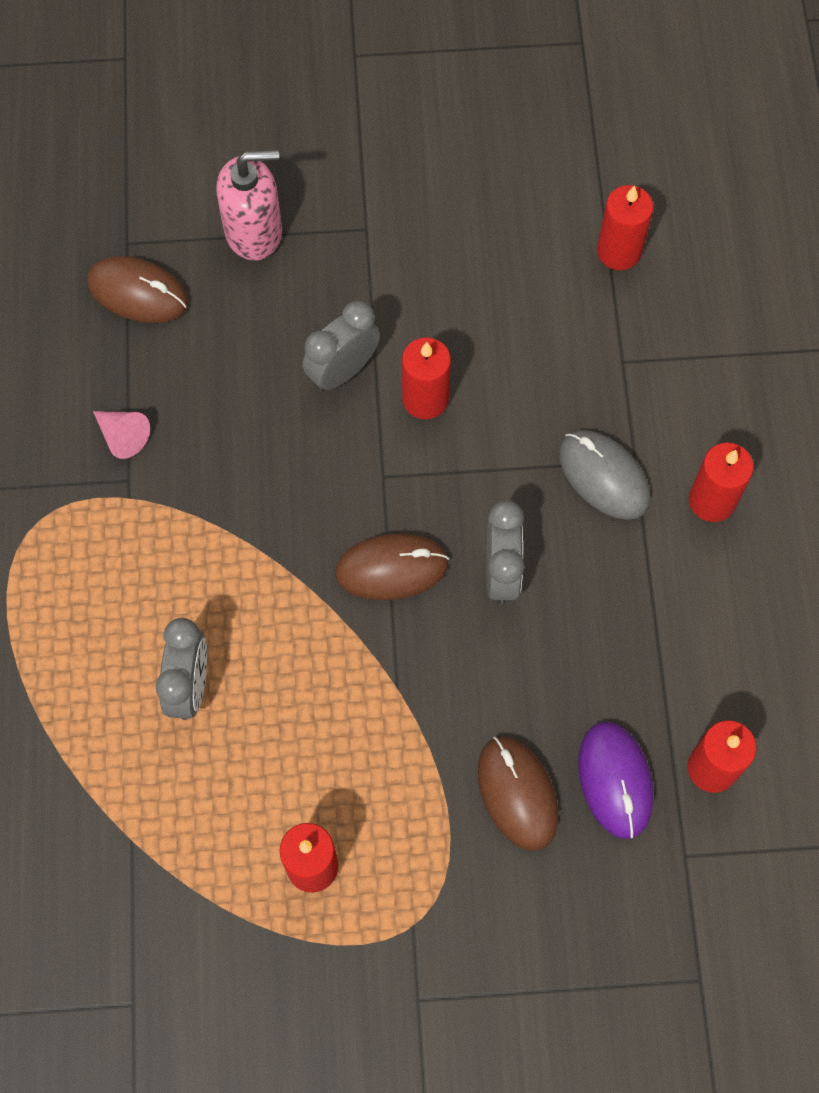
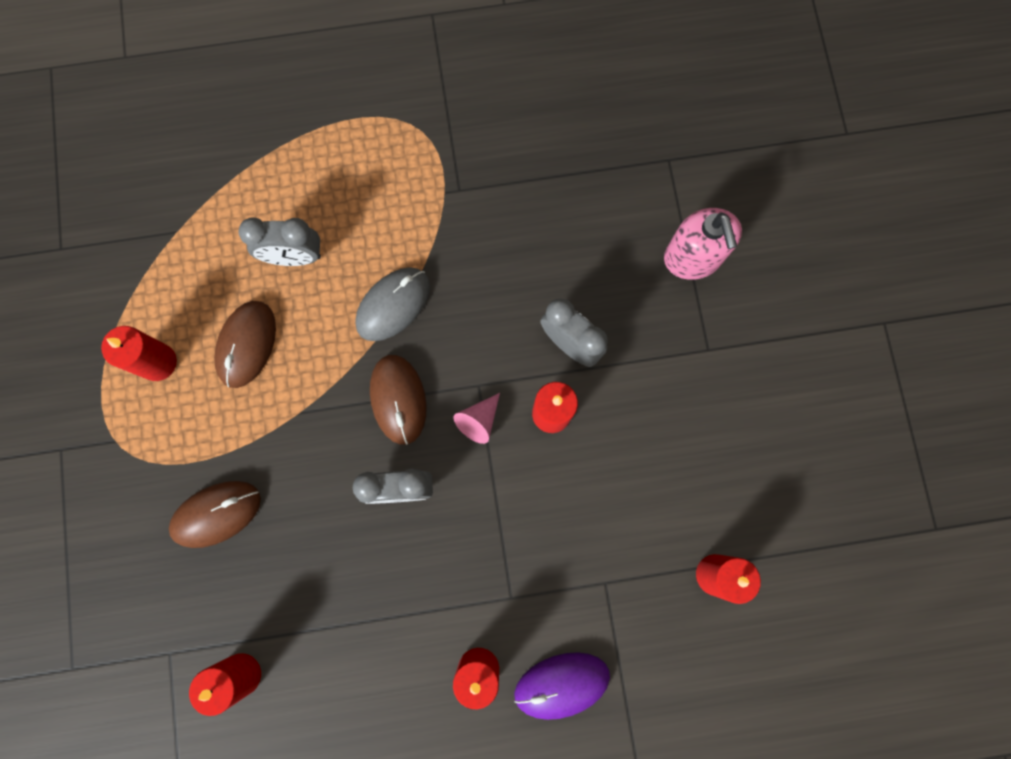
camera: 85 degrees right, 10 degrees up
brown mouse [87,256,188,323] -> brown mouse moved to [214,301,276,388]
pink cone [93,411,150,459] -> pink cone moved to [454,393,500,444]
grey mouse [559,430,650,520] -> grey mouse moved to [355,267,430,341]
purple mouse [579,722,653,839] -> purple mouse moved to [514,652,610,720]

